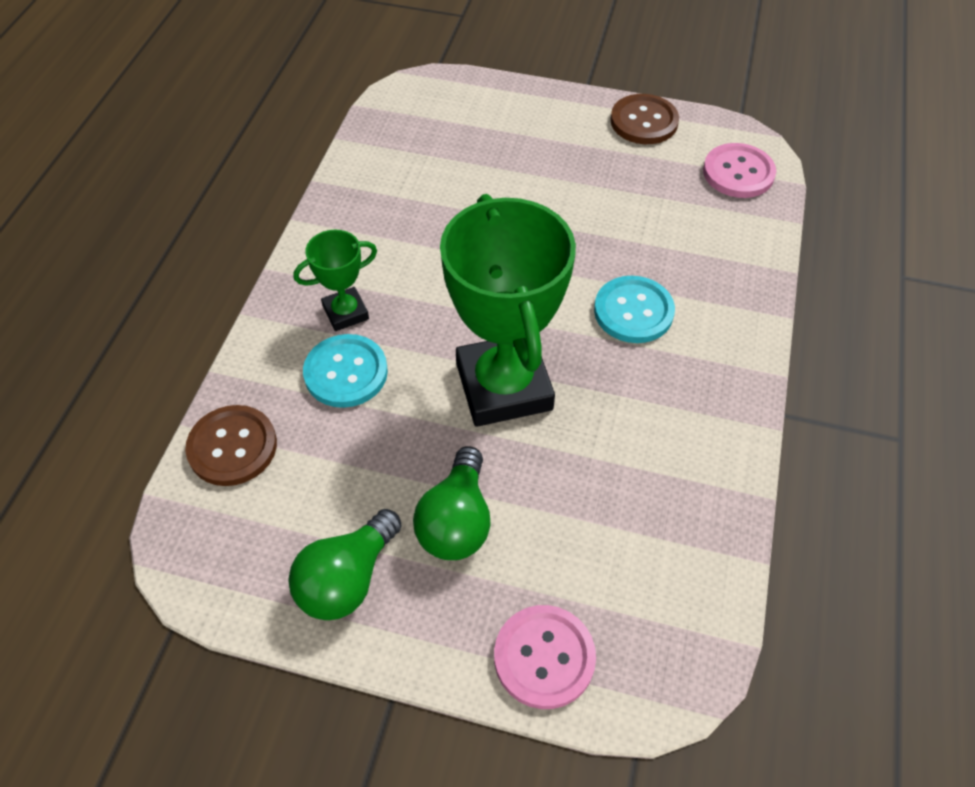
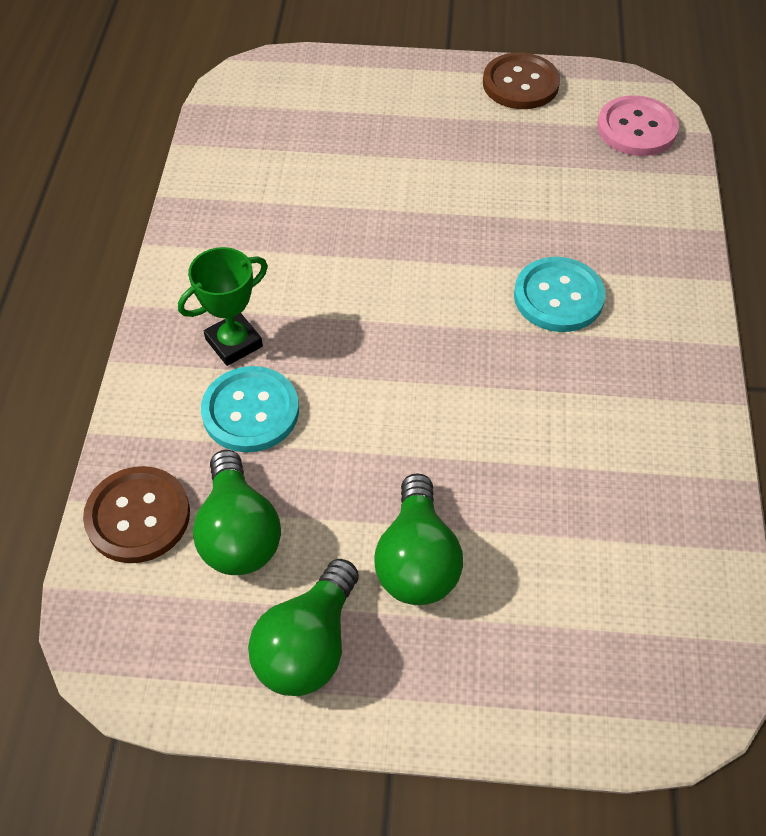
camera: 10 degrees left, 0 degrees up
green trophy [440,194,576,427] -> none
pink button [494,605,596,709] -> none
none -> green light bulb [193,450,281,575]

